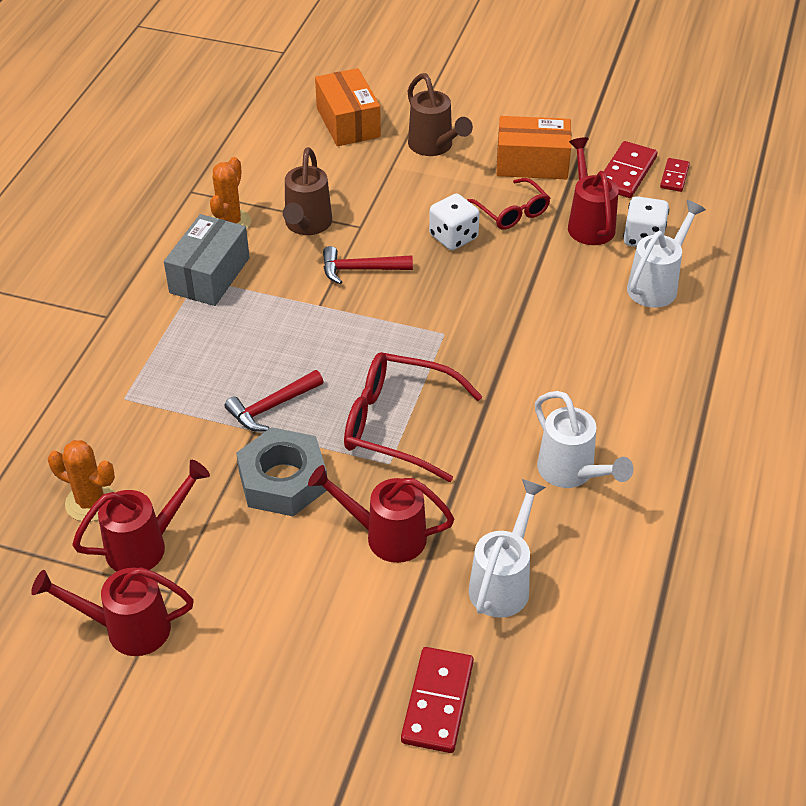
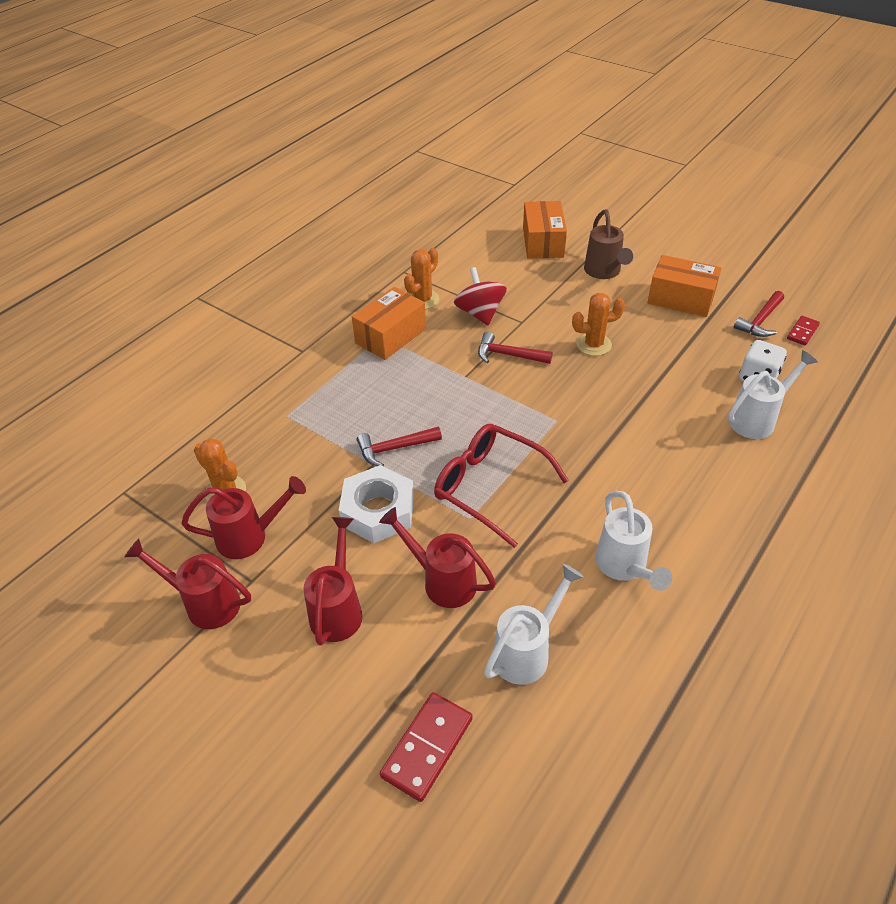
camera: 20 degrees right, 0 degrees up
grey box [164,214,250,306] -> orange box [352,287,426,360]
grey nut [236,427,327,516] -> white nut [339,465,414,543]
brown watering can [283,147,332,235] -> red spinning top [454,267,507,325]
white dice [429,193,480,250] -> orange cactus [572,293,625,356]
red glasses [467,178,550,230] -> none
red watering can [568,137,619,245] -> red watering can moved to [303,517,363,645]
red domino [604,141,658,198] -> red hammer [734,291,784,337]

